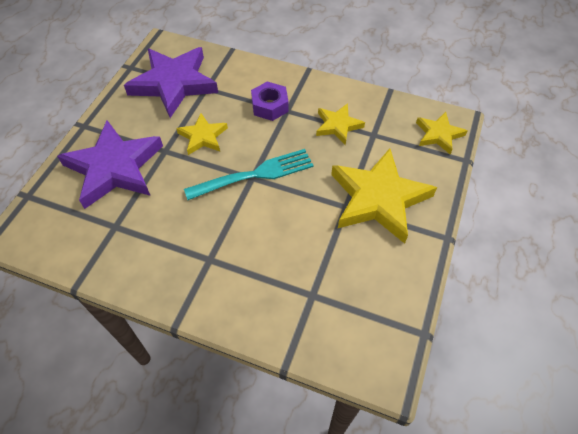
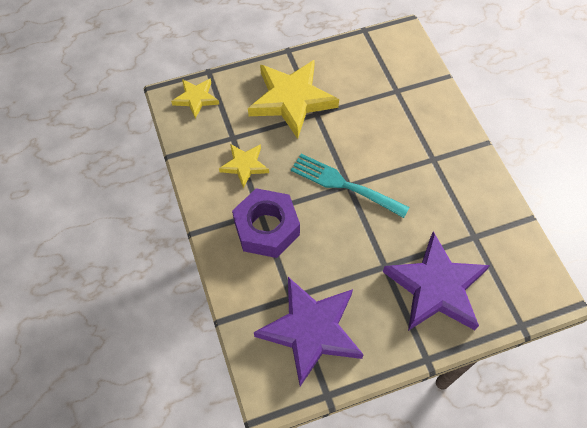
camera: 130 degrees left, 5 degrees up
yellow star [176,113,228,155] -> none
purple nut [251,81,289,121] -> purple nut [232,188,300,258], size x1.56

